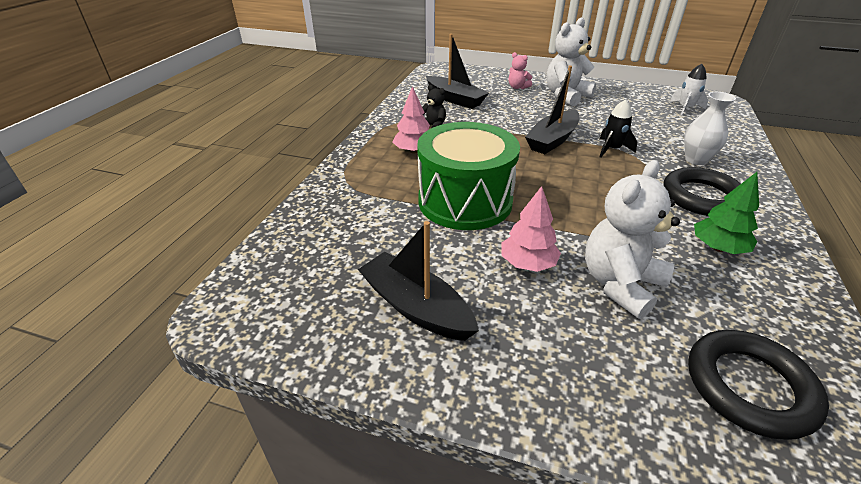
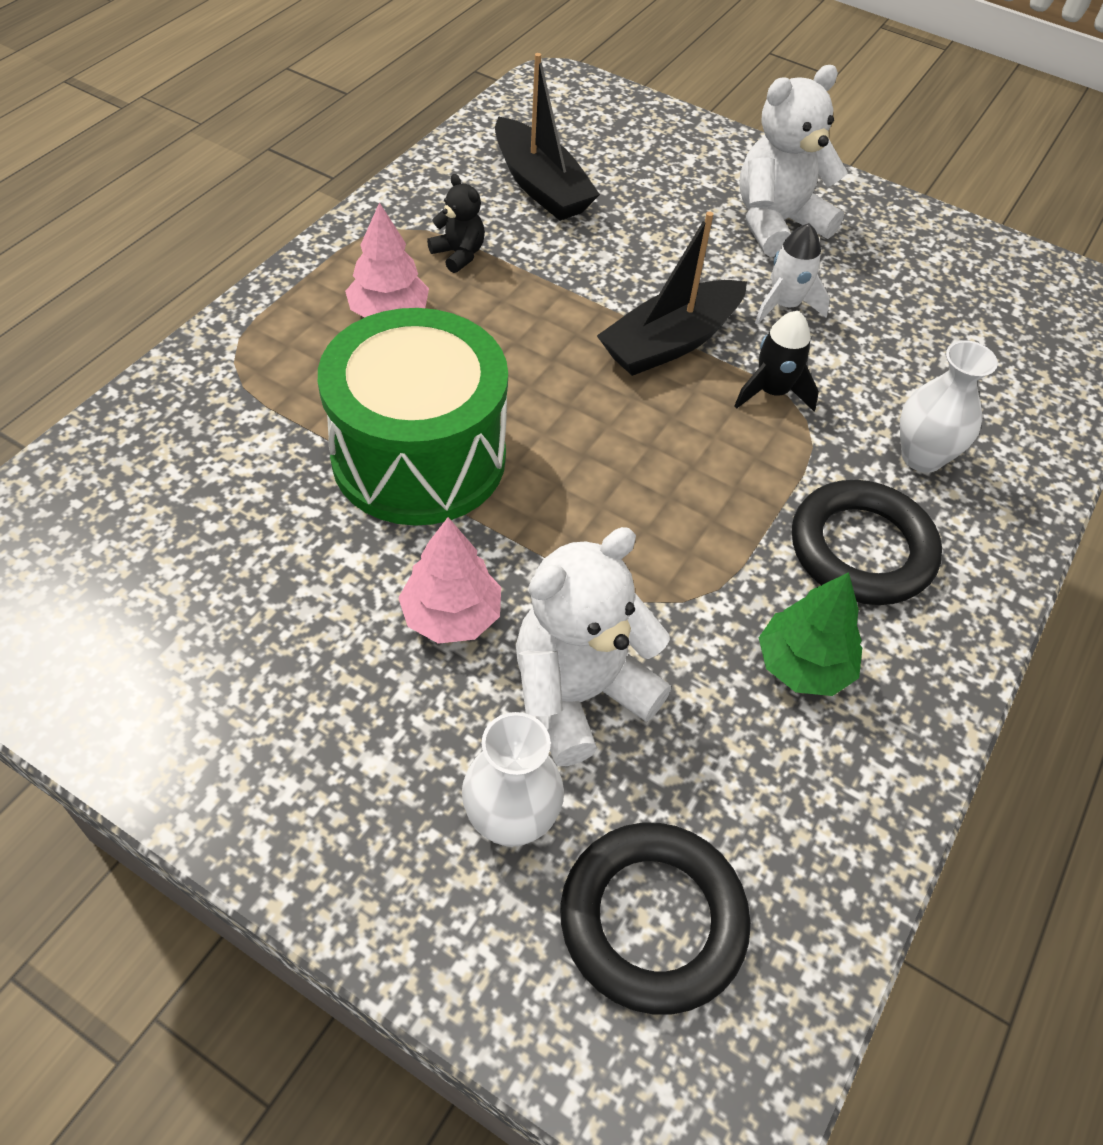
camera: 10 degrees right, 15 degrees up
black boat [358,221,479,341] -> none
pink teddy bear [509,52,532,89] -> none
white rocket [670,64,708,116] -> white rocket moved to [755,223,830,325]
none -> white vase [462,712,564,847]

